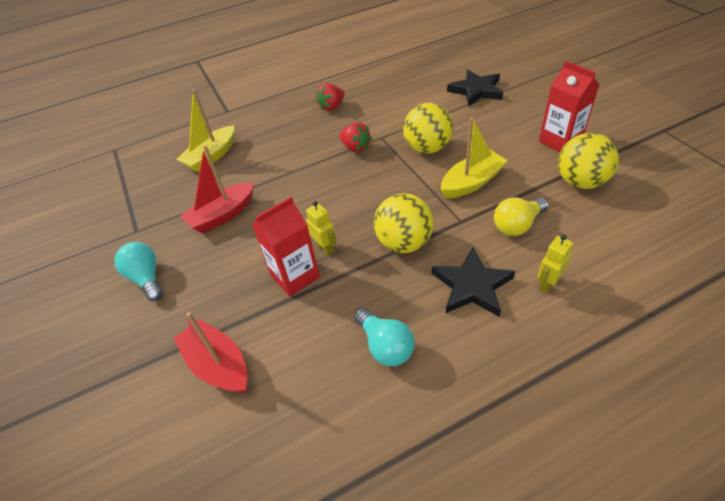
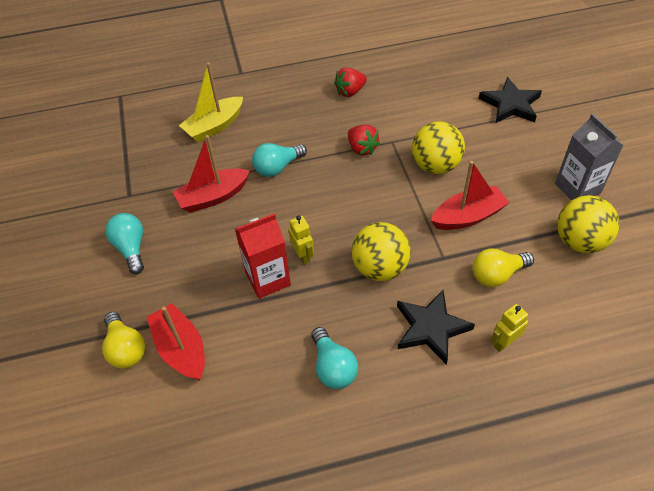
camera: 10 degrees right, 5 degrees up
yellow boat [441,117,508,198] -> red boat [431,161,509,230]
red carton [539,61,600,152] -> grey carton [555,114,624,200]
none -> yellow light bulb [102,312,145,369]
none -> turquoise light bulb [252,143,307,177]

